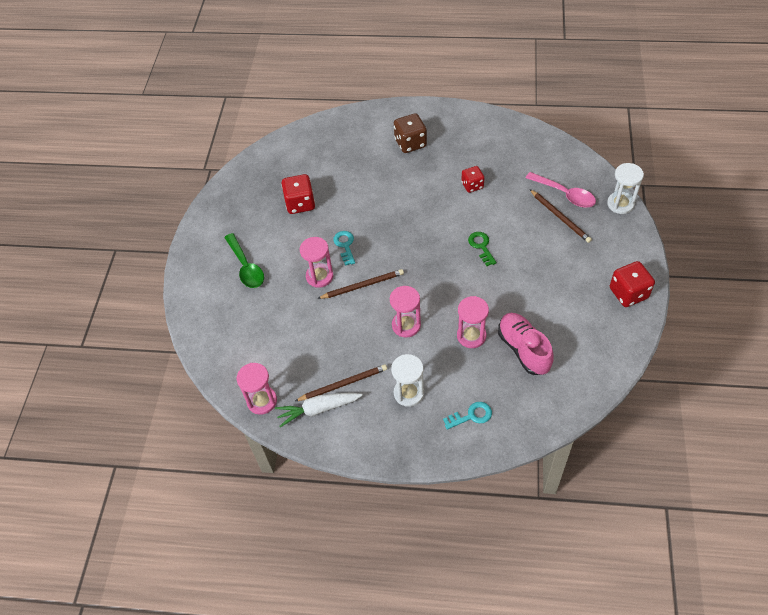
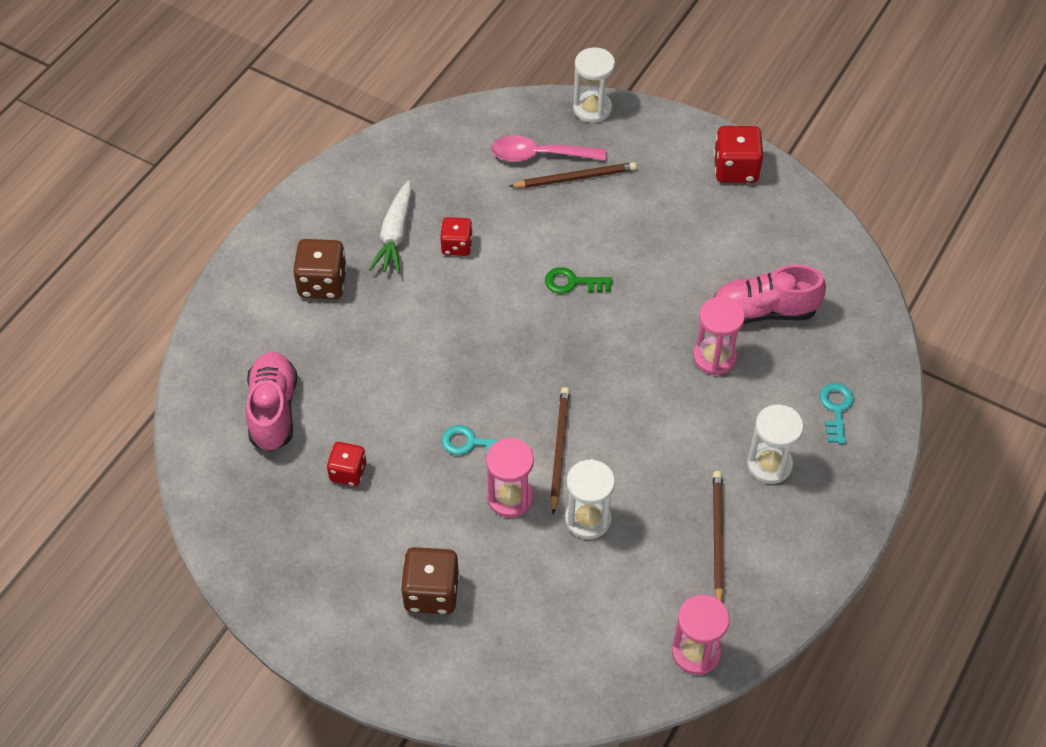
camera: 70 degrees left, 0 degrees up
green spoon [224,233,264,288] -> brown dice [401,547,459,614]
white carrot [275,393,363,427] -> white carrot moved to [369,181,412,274]
red dice [281,174,315,214] -> red dice [327,442,366,486], size x0.65
pink hourglass [390,286,421,338] -> none
pink spoon [526,172,596,207] -> pink spoon turned 150 degrees counterclockwise [491,135,606,162]
none -> pink shoe [246,352,297,452]
none -> white hourglass [565,459,615,539]

